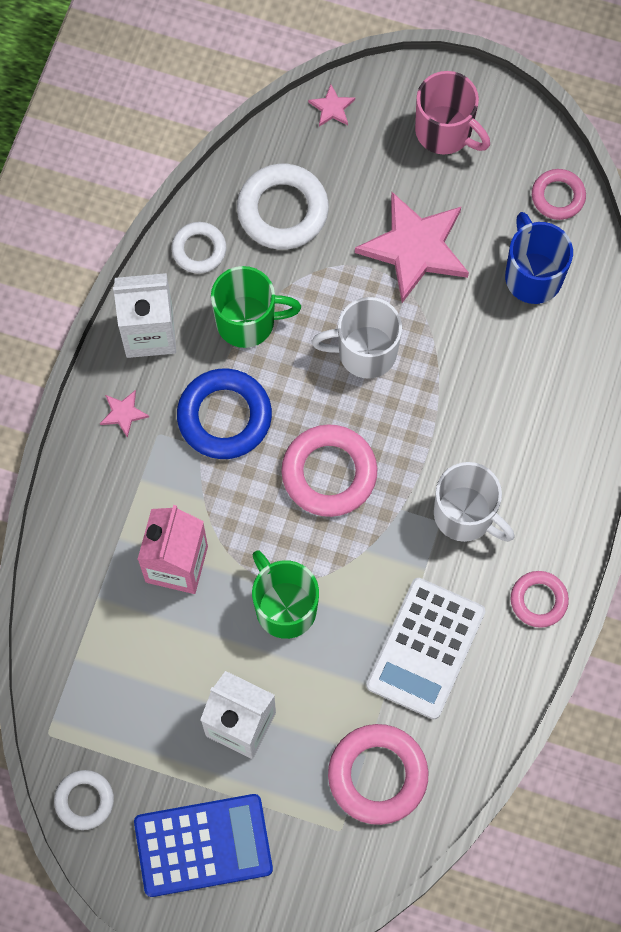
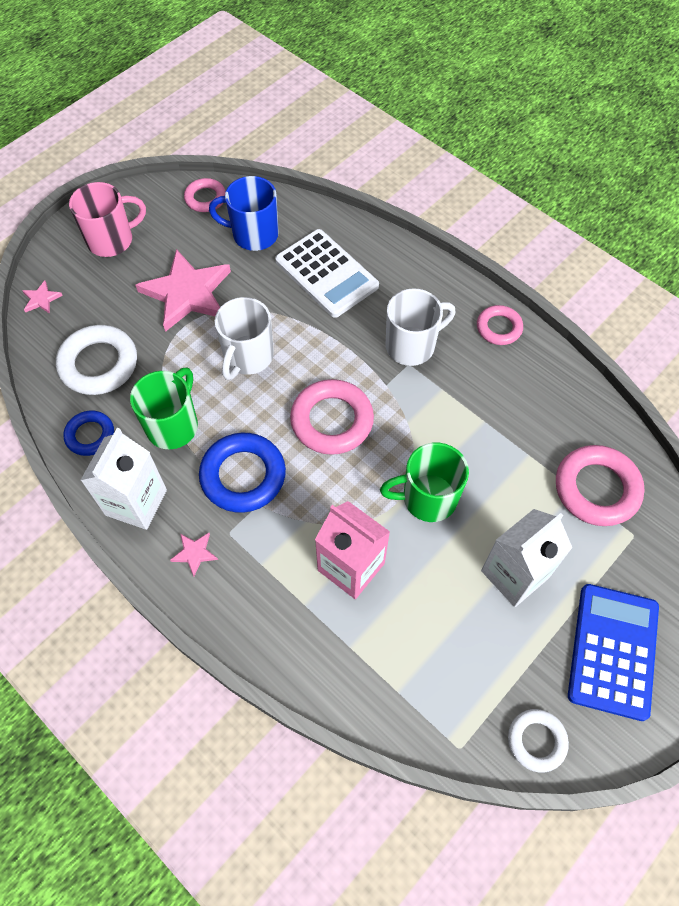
camera: 65 degrees left, 10 degrees down
white ring [171,222,226,274] -> blue ring [63,411,114,456]
white calculator [366,578,485,719] -> white calculator moved to [275,229,379,318]

